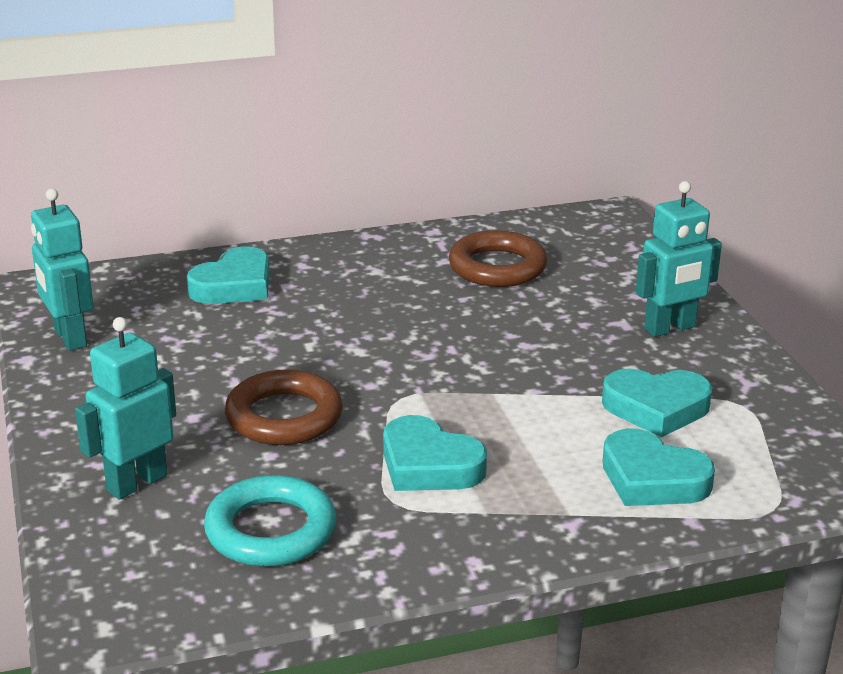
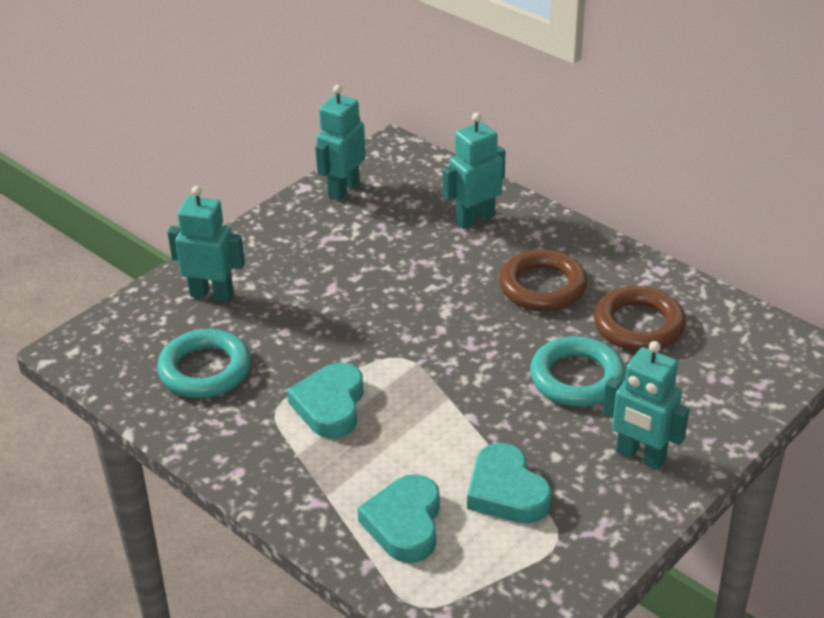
camera: 60 degrees right, 10 degrees up
turquoise heart [187,246,270,304] -> turquoise robot [443,113,506,229]
brown ring [225,369,343,445] -> brown ring moved to [499,249,587,311]
none -> turquoise ring [530,336,625,407]

